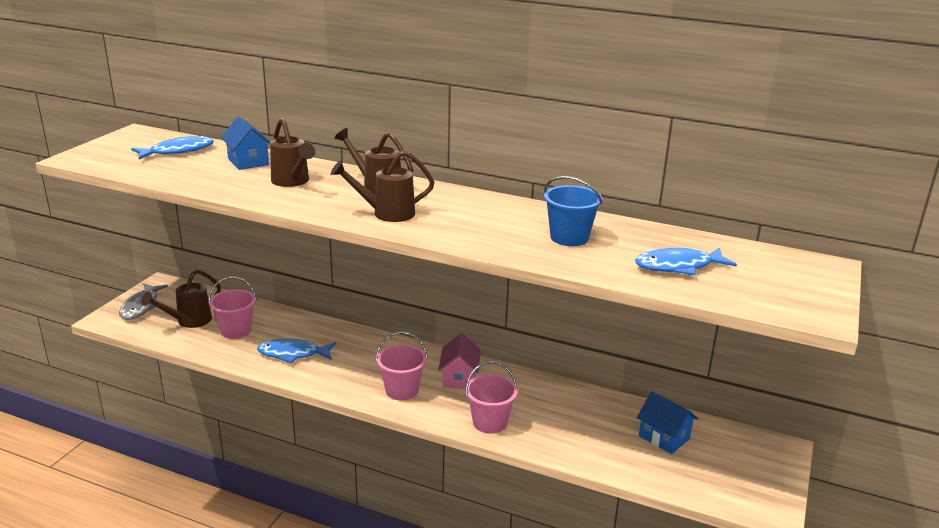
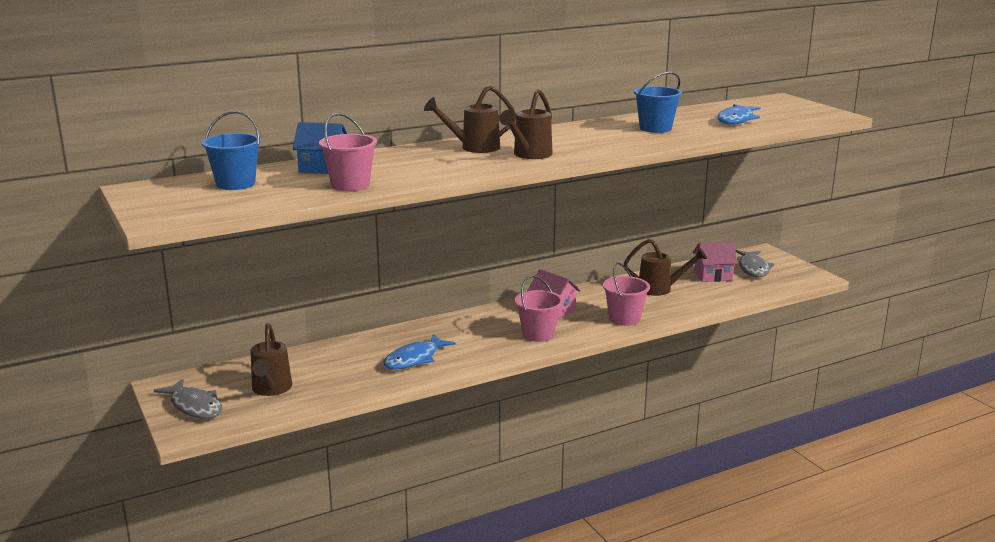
camera: 50 degrees left, 5 degrees down
blue fish [131,135,214,159] -> blue bucket [202,111,261,190]
pink bucket [208,276,257,339] -> pink bucket moved to [319,113,377,191]
brown watering can [270,118,315,187] -> brown watering can moved to [624,239,707,296]
blue house [637,392,698,454] -> pink house [693,241,738,282]
none -> grey fish [736,250,774,278]

